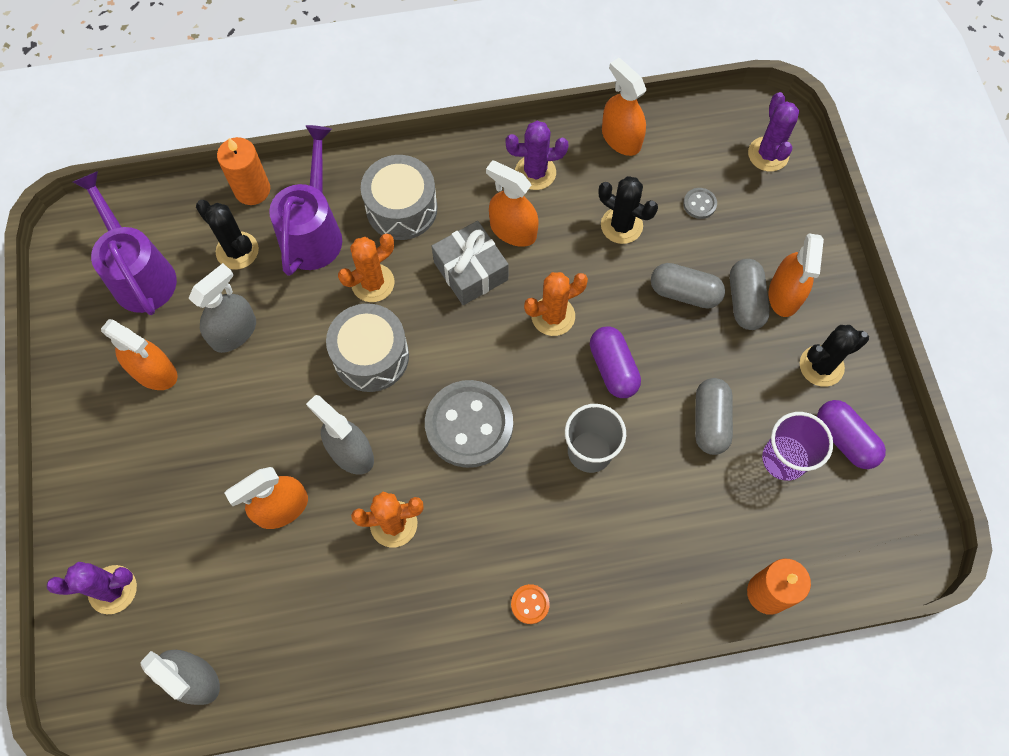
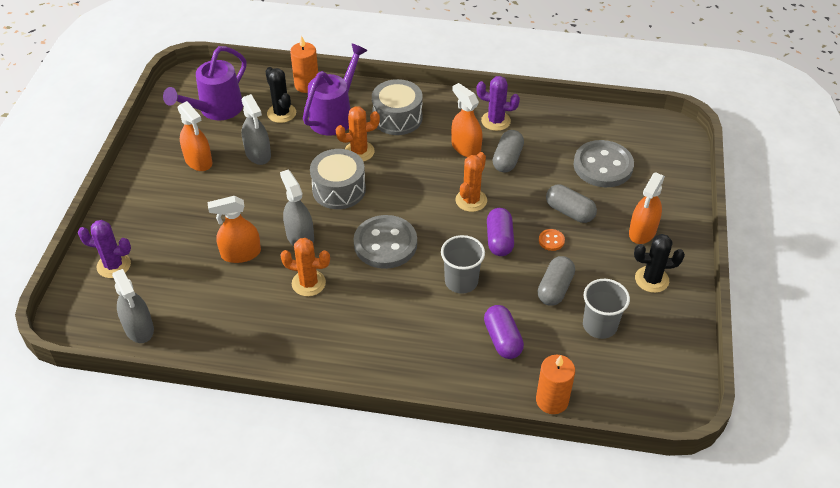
camera: 20 degrees right, 20 degrees down
purple watering can [73,171,177,315] -> purple watering can turned 135 degrees counterclockwise [163,46,246,120]
grey spray bottle [188,263,256,353] -> grey spray bottle turned 90 degrees clockwise [241,94,271,165]
grey gift [432,221,508,305] -> none
orange button [511,584,550,624] -> orange button moved to [539,229,565,251]
orange cactus [524,272,588,336] -> orange cactus turned 60 degrees counterclockwise [455,152,487,212]
black cactus [599,176,658,244] -> none
orange spray bottle [602,58,646,156] -> none
grey button [683,188,717,219] -> grey button [574,140,634,187], size x2.44
grey capsule [730,259,770,330] -> grey capsule moved to [492,130,524,173]
purple cactus [748,92,799,172] -> none
purple cup [762,412,833,481] -> grey cup [583,279,630,339]
purple capsule [817,400,886,469] -> purple capsule moved to [484,305,524,359]

